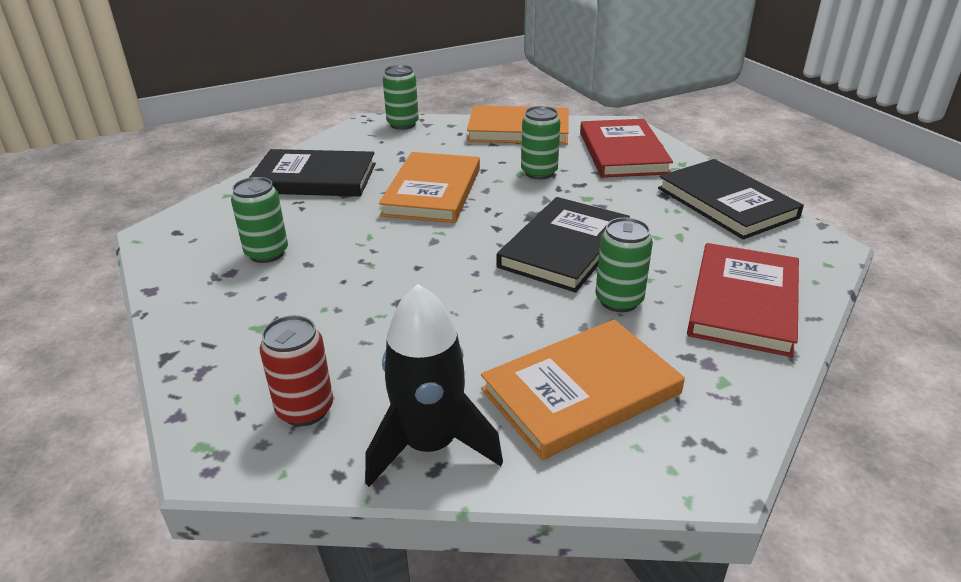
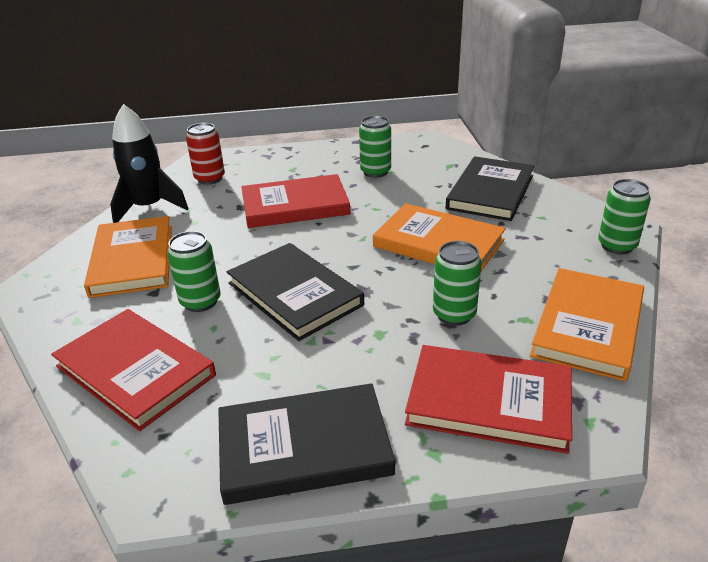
camera: 110 degrees right, 0 degrees up
none -> red book [242,174,351,228]

